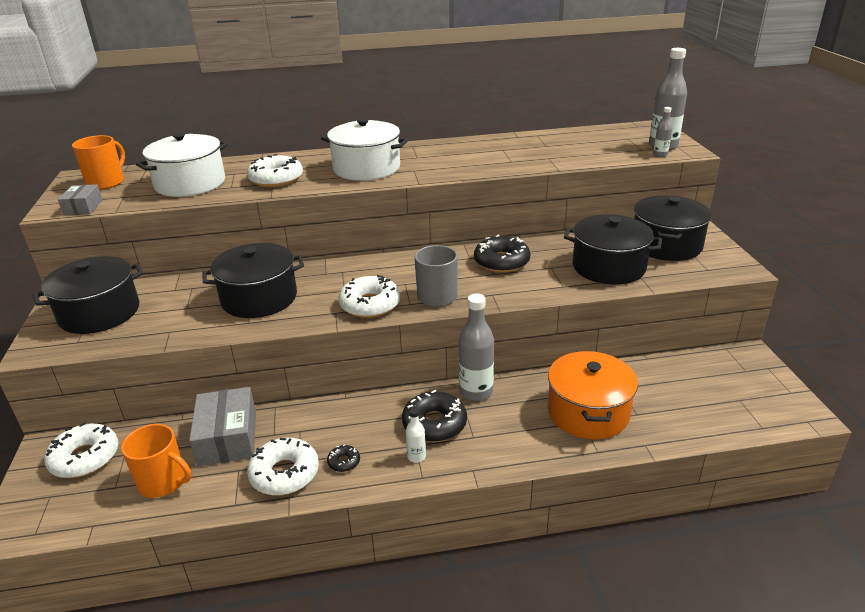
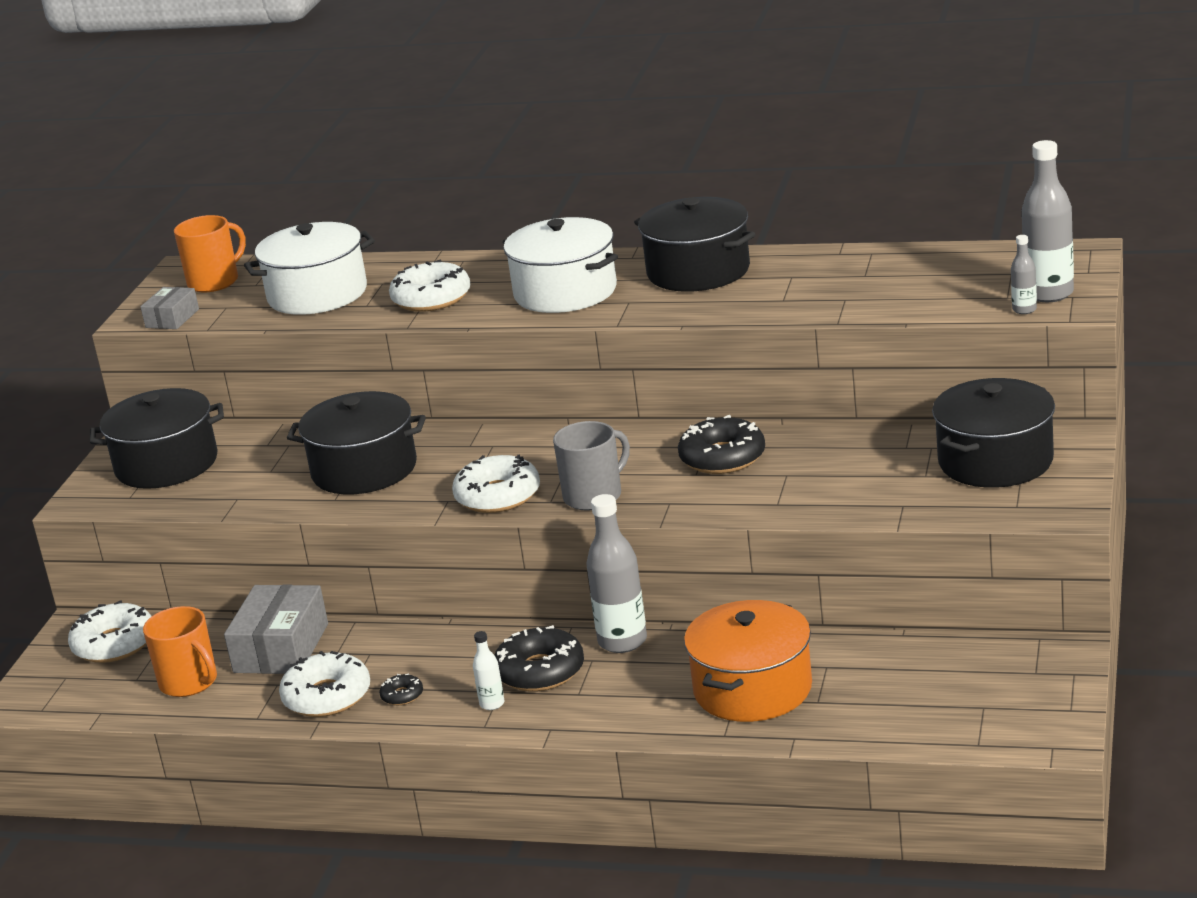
camera: 25 degrees right, 5 degrees down
black pot [564,214,662,285] -> black pot moved to [634,197,755,292]

